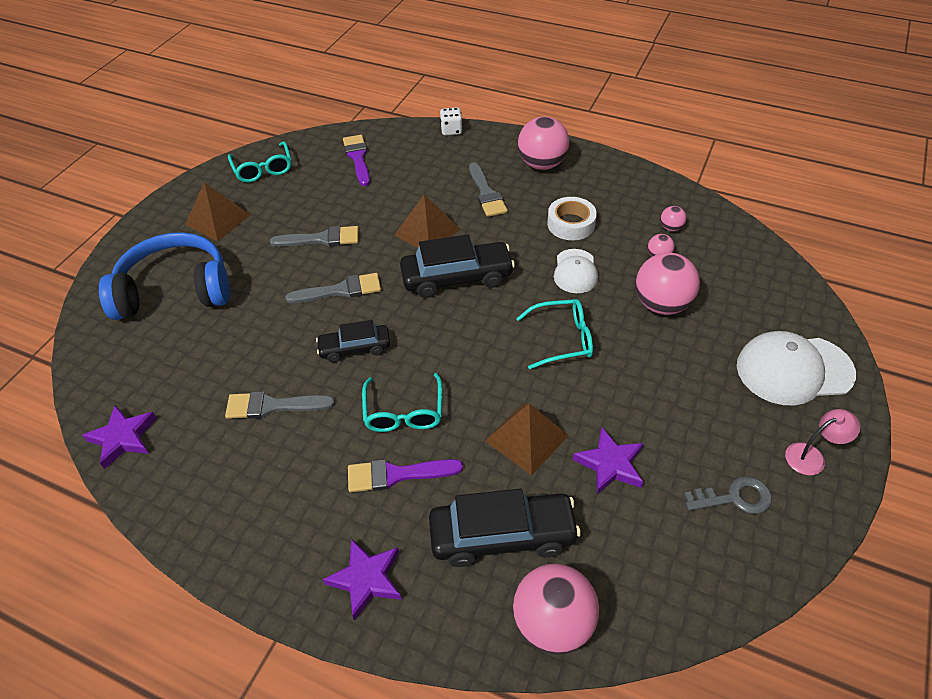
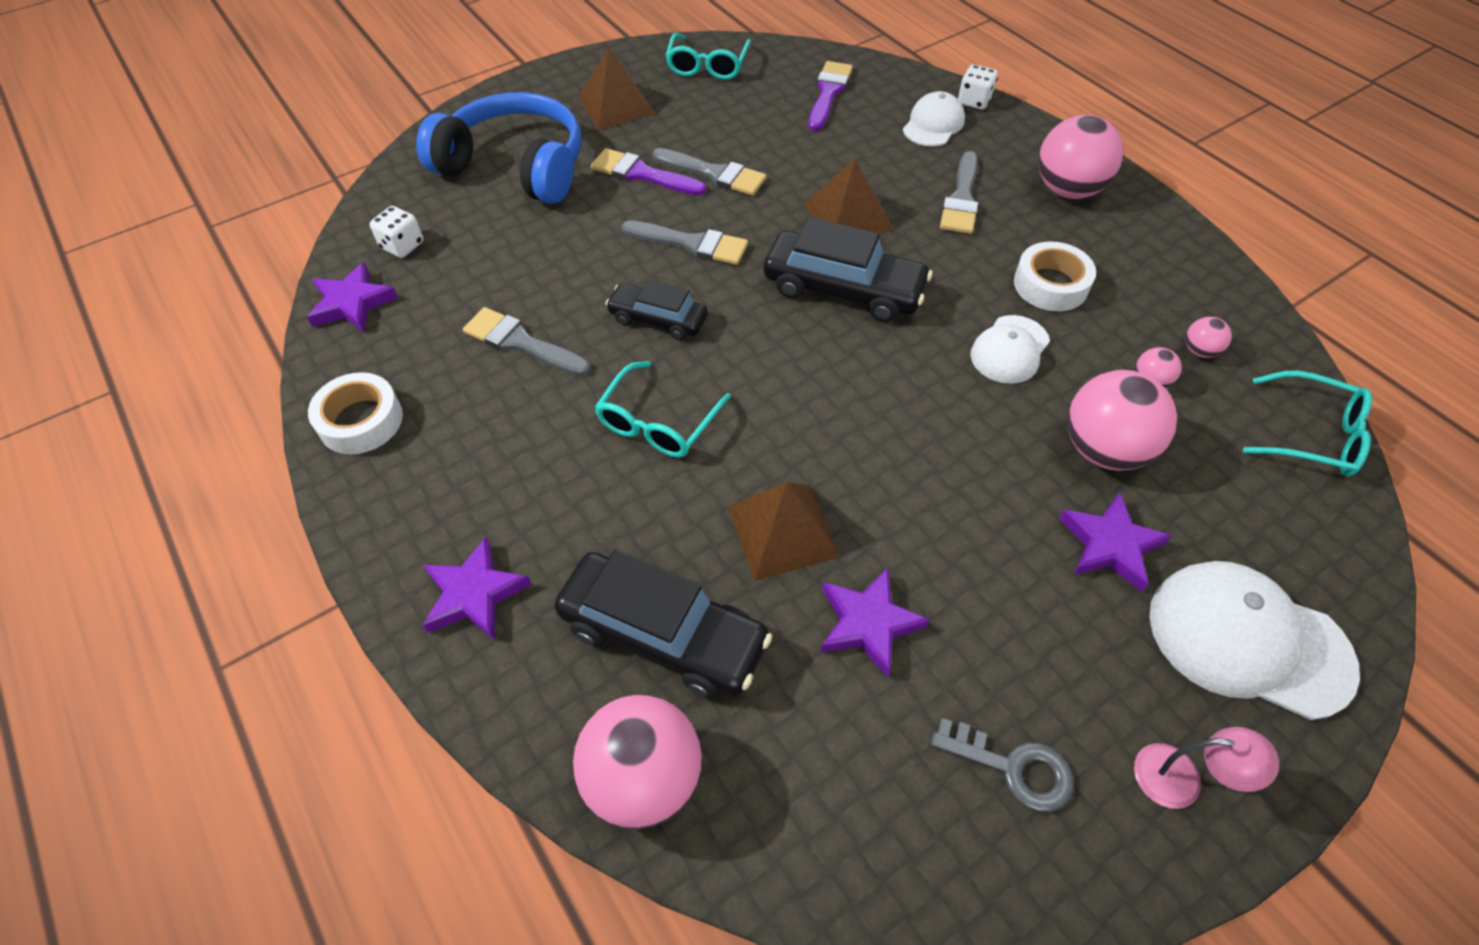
camera: 30 degrees right, 5 degrees up
purple brush [348,459,463,492] -> purple brush moved to [591,148,706,196]
turquoise glasses [516,299,593,369] -> turquoise glasses moved to [1243,371,1372,476]
none -> white tape [308,372,403,454]
none -> white dice [370,206,423,258]
none -> white cap [903,91,965,147]
none -> purple star [1059,492,1172,592]

